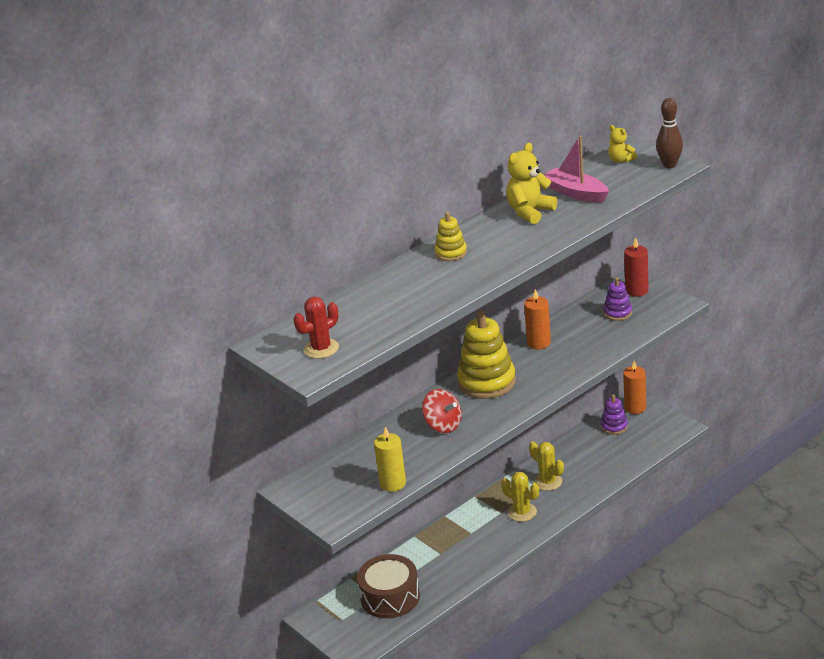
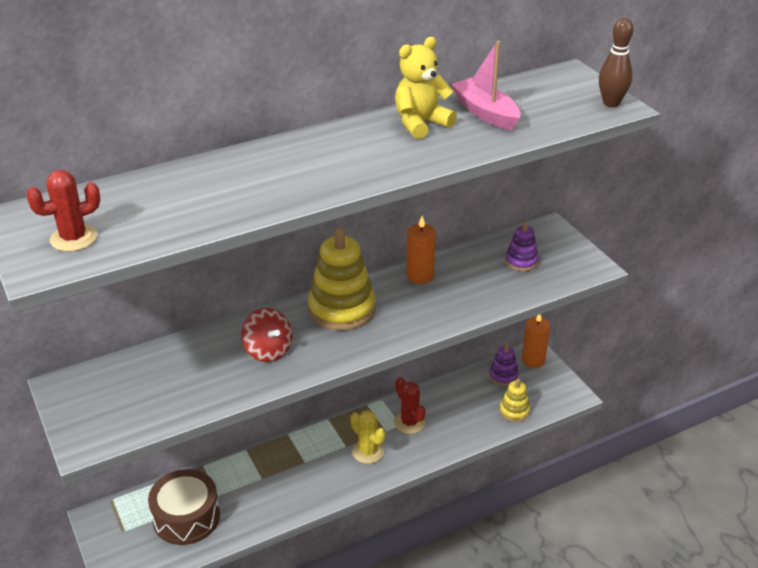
camera: 10 degrees right, 5 degrees up
yellow candle [374,427,406,492] -> none
yellow stacking toy [435,212,467,261] -> yellow stacking toy moved to [500,379,530,422]
yellow cactus [529,441,564,491] -> red cactus [394,377,426,434]
yellow teddy bear [608,125,637,163] -> none
red candle [624,238,649,297] -> none

